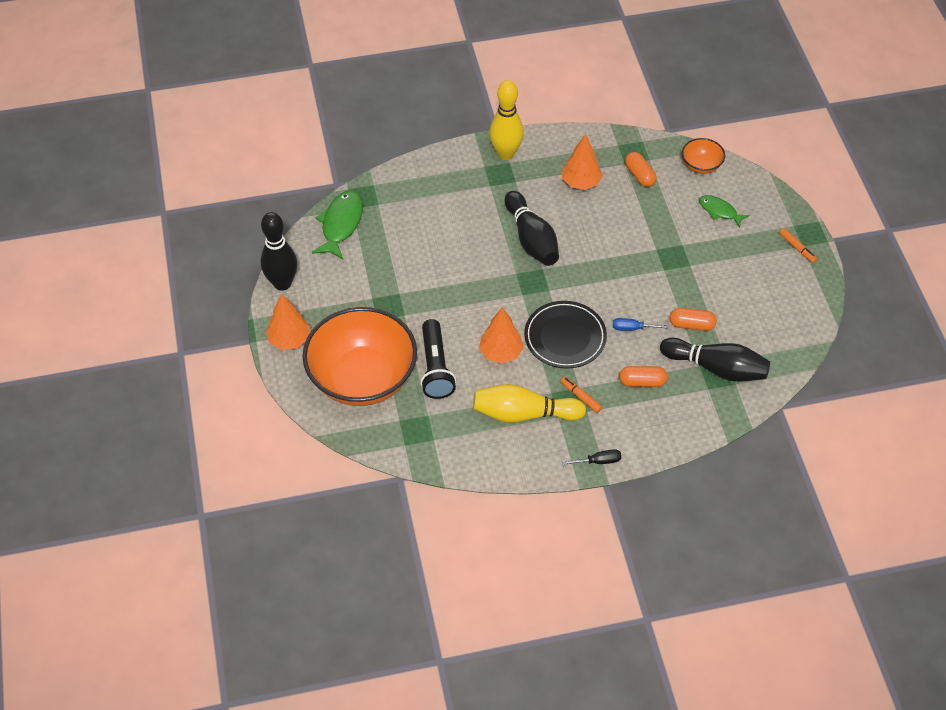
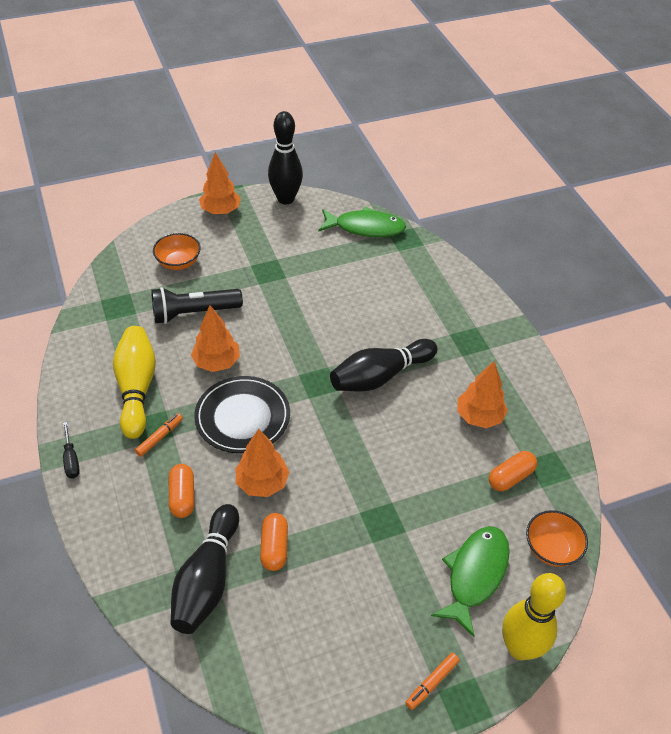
camera: 80 degrees right, 5 degrees down
orange bowl [302,307,417,406] -> orange bowl [153,233,200,270], size x0.43
yellow bowling pin [490,80,524,160] -> yellow bowling pin moved to [502,573,566,660]
blue screwdriver [613,318,669,331] -> orange tree [235,429,289,497]
green fish [699,195,750,228] -> green fish [431,526,510,637], size x1.64

